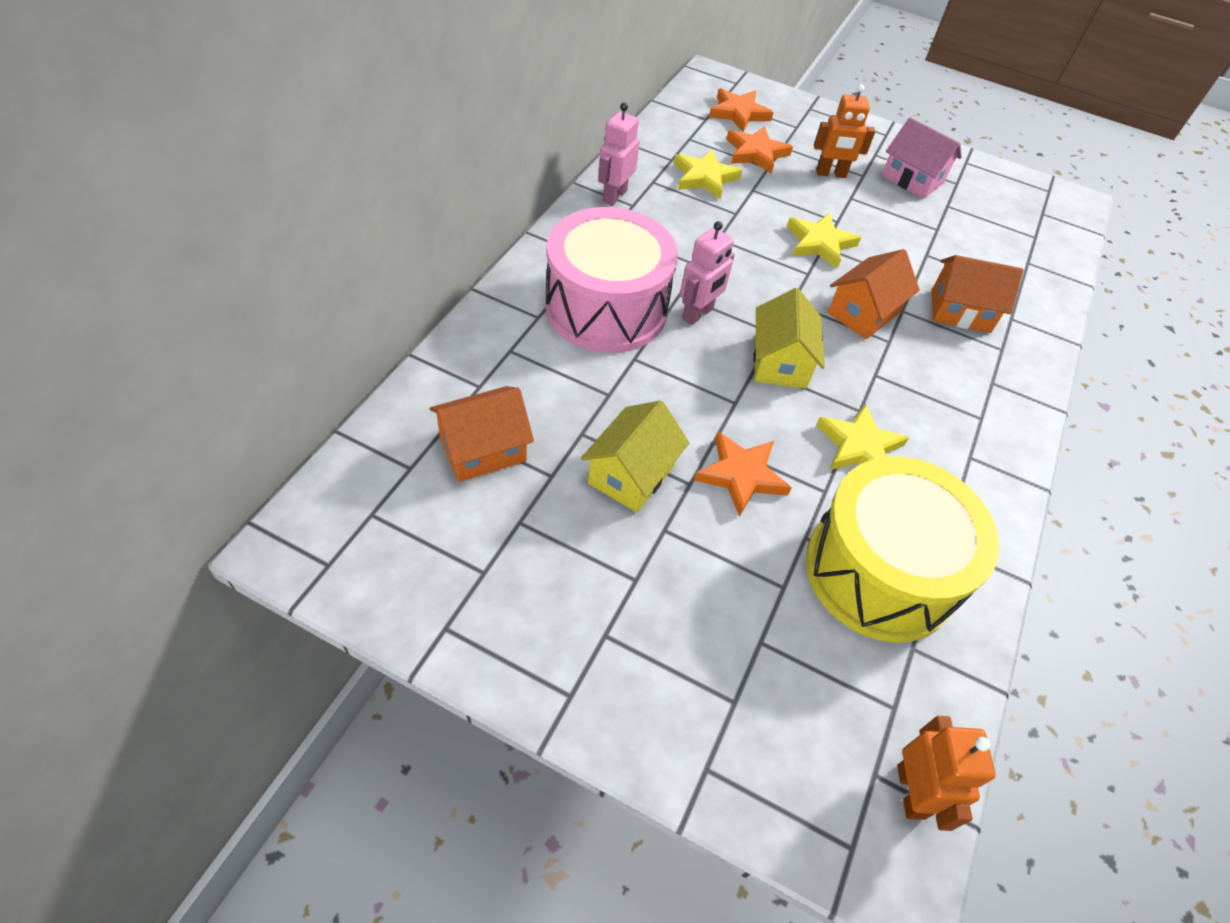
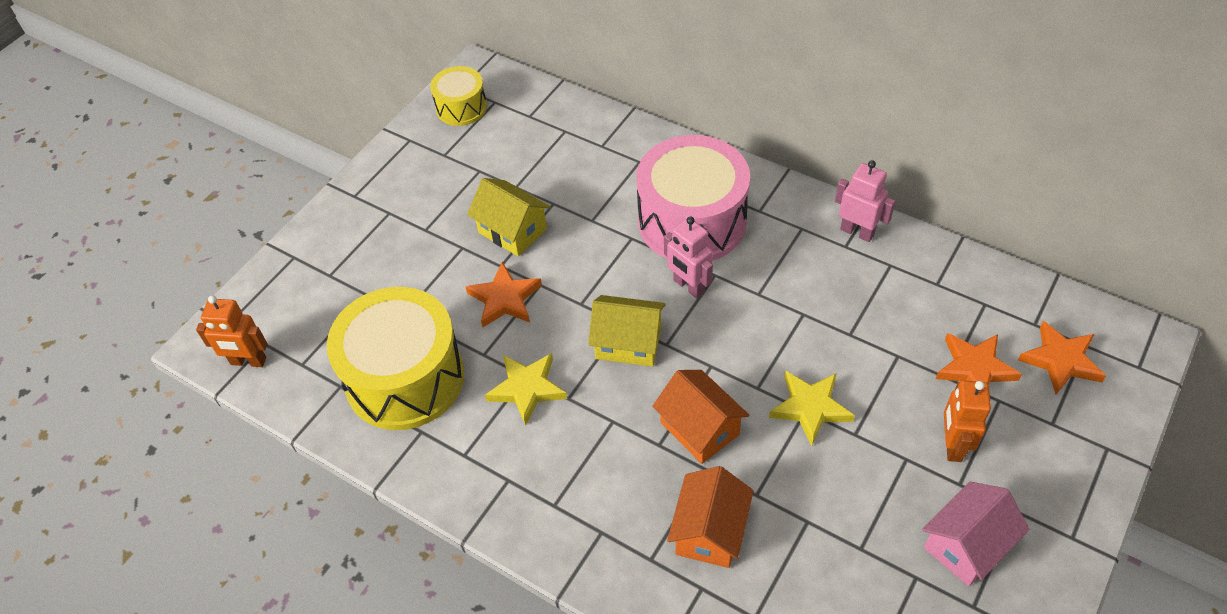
camera: 105 degrees right, 0 degrees up
orange house [430,386,534,482] -> none
yellow star [674,149,742,200] -> none
none -> yellow drum [430,66,487,126]

